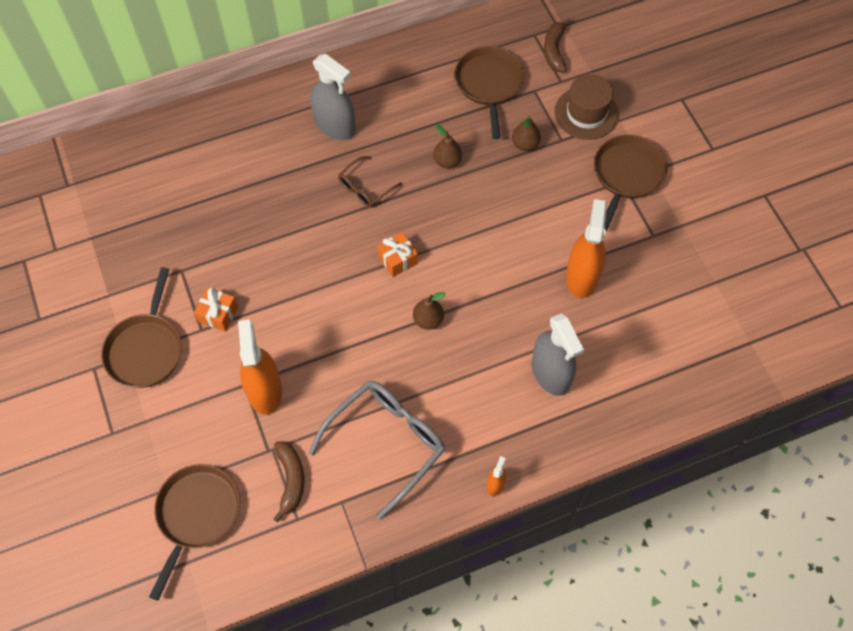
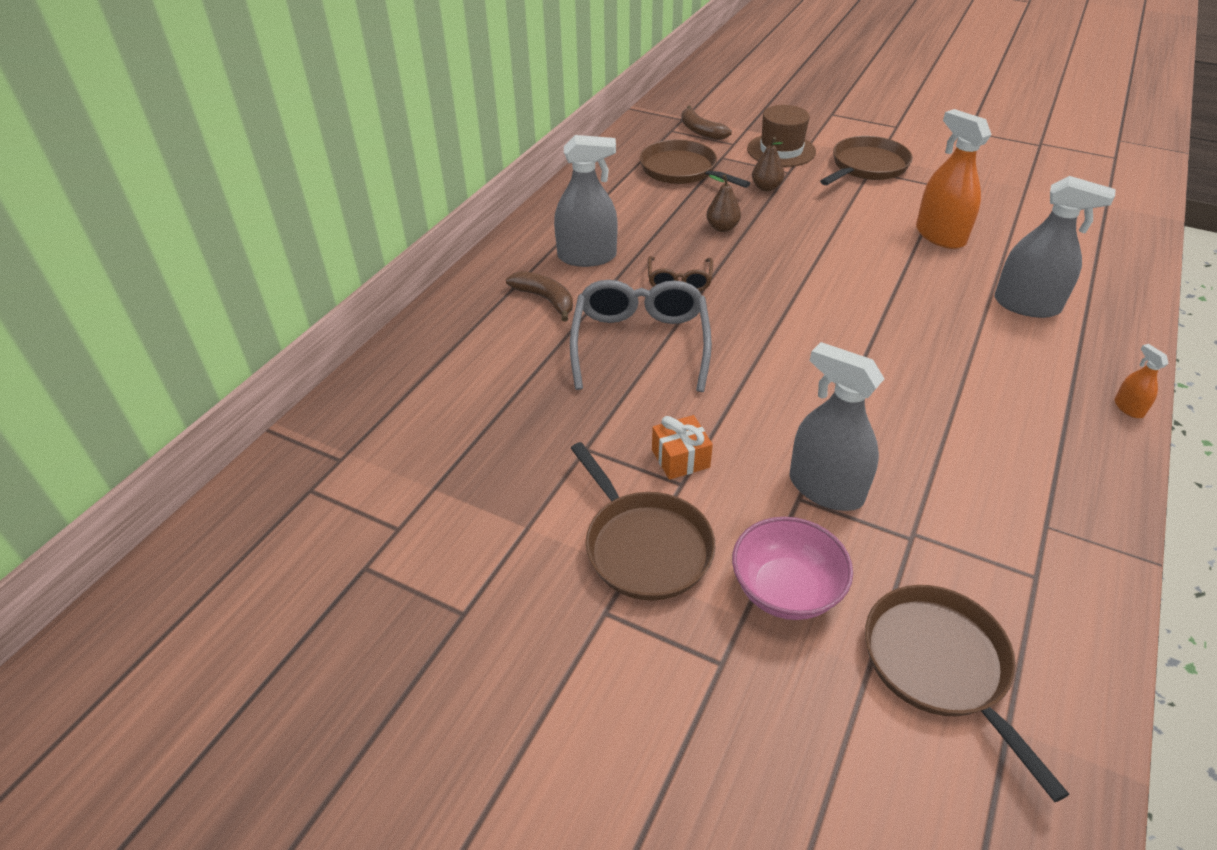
camera: 40 degrees left, 20 degrees down
orange spray bottle [238,319,282,415] -> grey spray bottle [790,342,885,511]
brown banana [273,442,305,522] -> brown banana moved to [506,271,573,322]
grey glasses [309,381,445,520] -> grey glasses moved to [570,280,712,392]
orange gift [377,232,418,277] -> none
brown pear [413,292,445,330] -> none
brown pan [594,135,668,231] -> brown pan turned 60 degrees clockwise [820,136,913,185]
none -> pink bowl [732,517,853,620]

